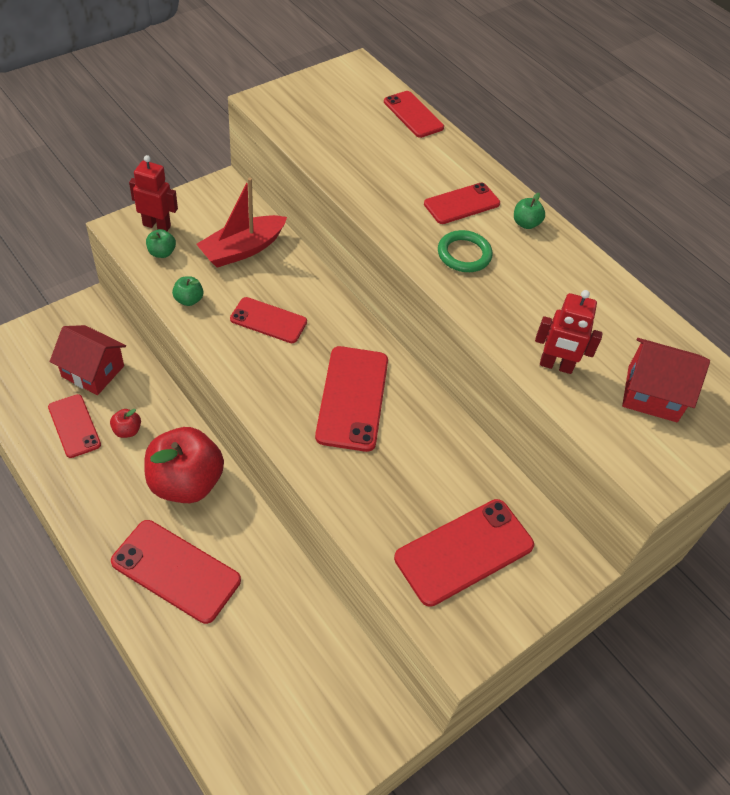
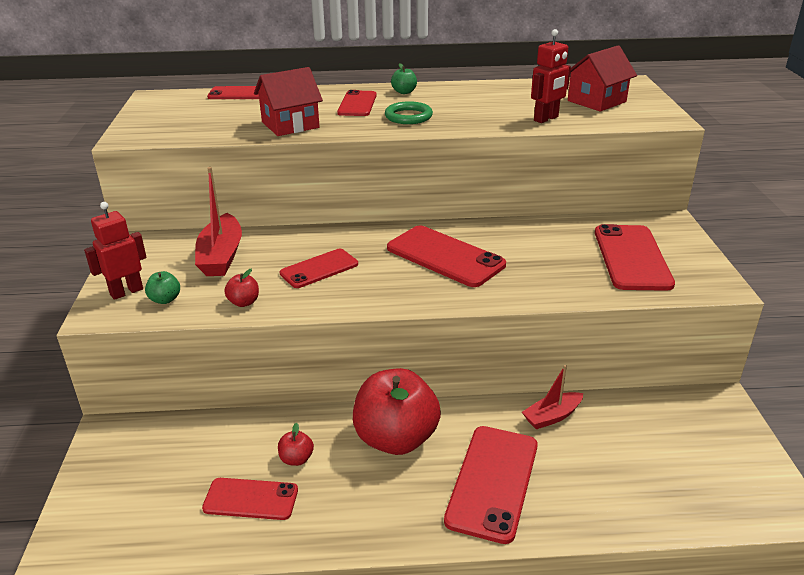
camera: 50 degrees left, 20 degrees down
red house [50,325,126,395] -> red house moved to [254,67,323,136]
red phone [111,520,241,624] -> red phone turned 45 degrees counterclockwise [444,426,538,544]
green apple [172,276,204,306] -> red apple [224,268,259,307]
none -> red boat [522,365,583,429]

